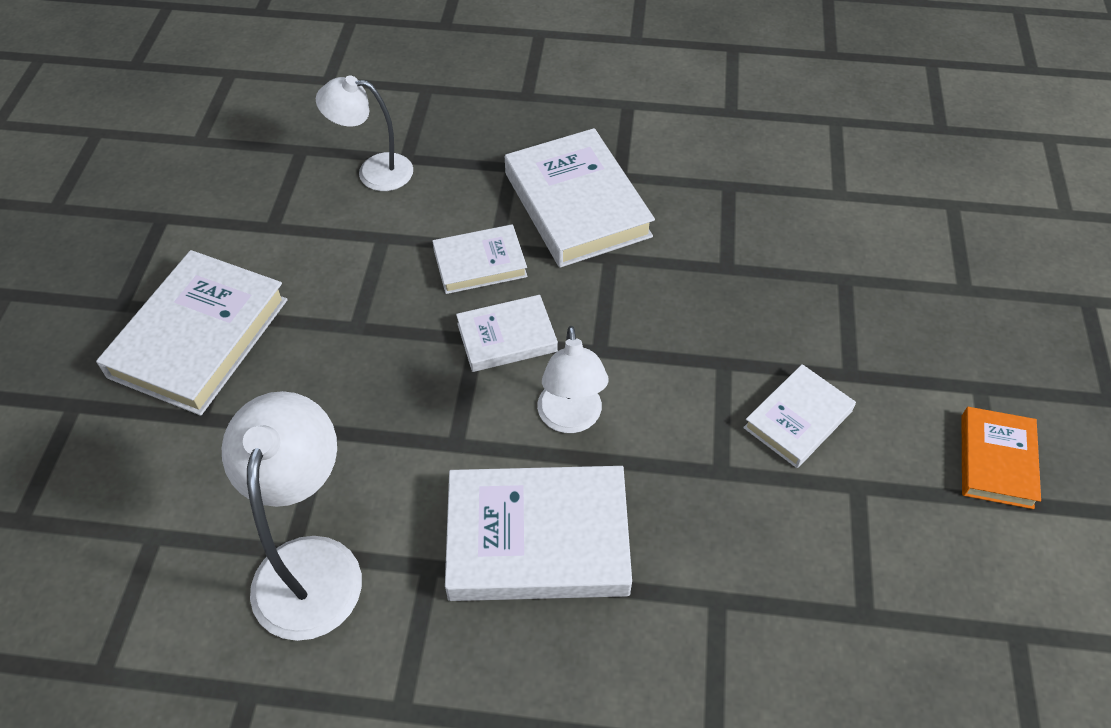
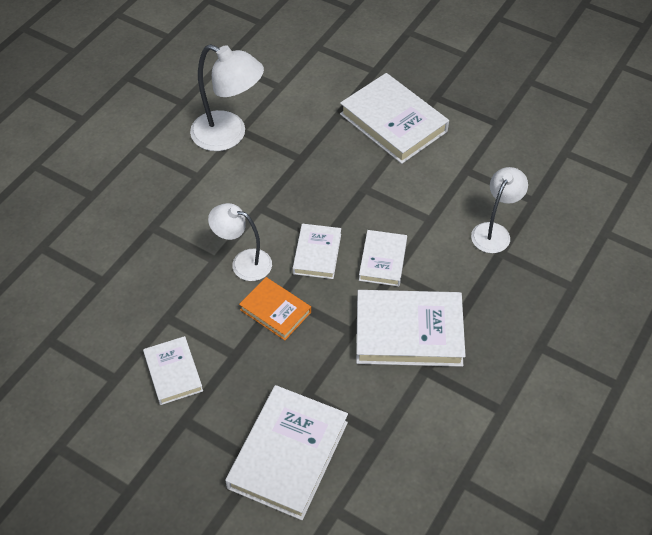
camera: 115 degrees right, 0 degrees up
white book [445,466,632,601] -> white book moved to [225,385,348,520]
orange book [962,407,1041,509] -> orange book moved to [239,277,311,340]

